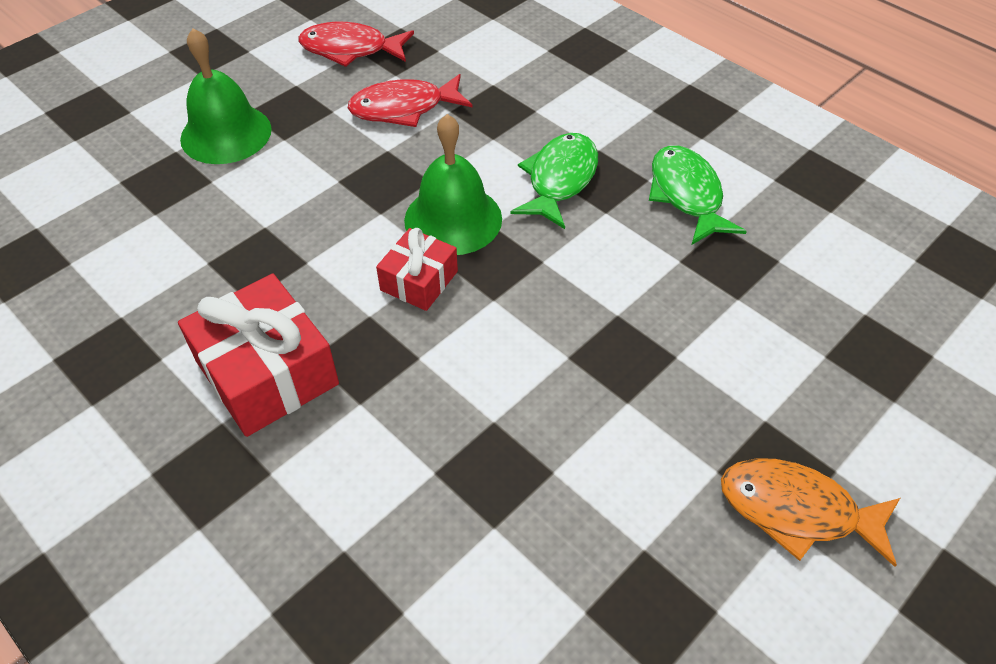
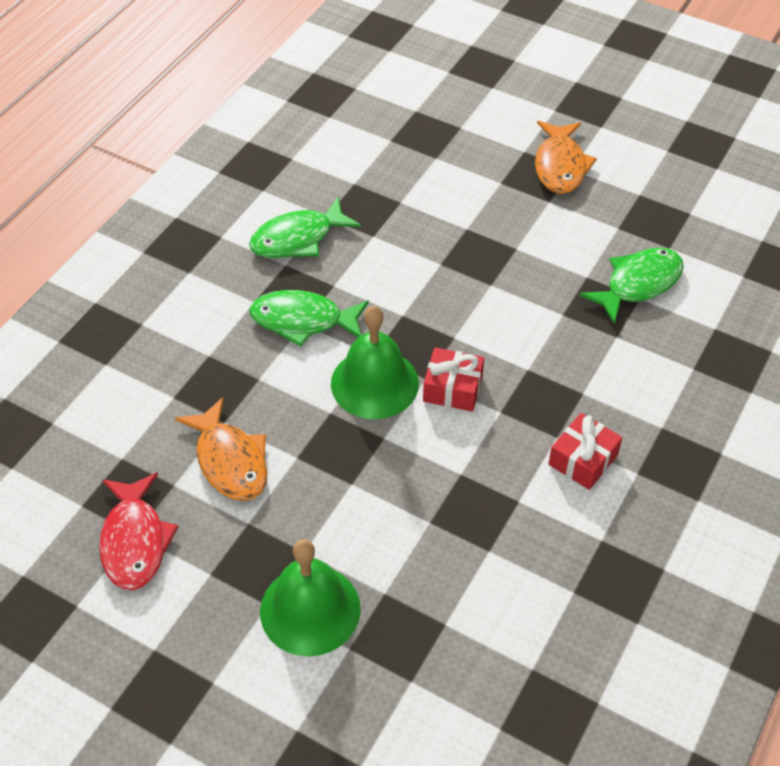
camera: 105 degrees left, 0 degrees up
red gift [178,274,339,437] -> red gift [548,413,622,490], size x0.58
red fish [348,74,472,127] -> orange fish [175,397,267,501]
none -> green fish [579,248,684,324]

